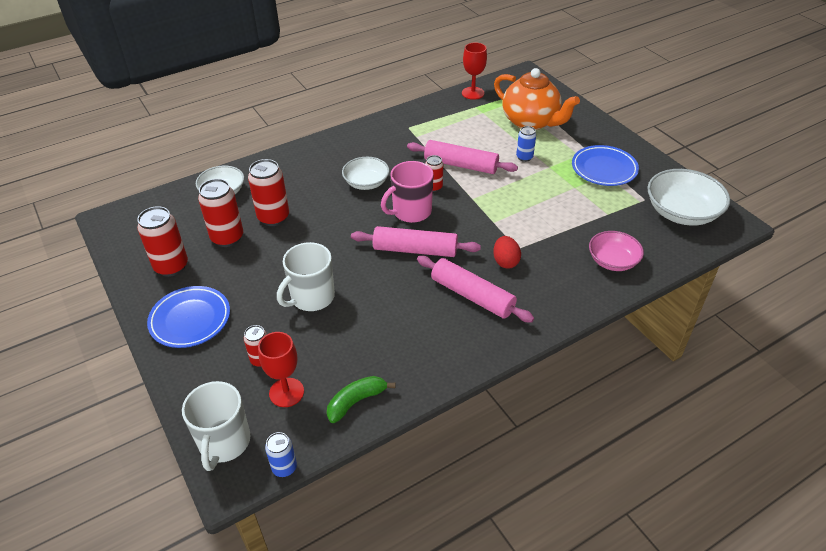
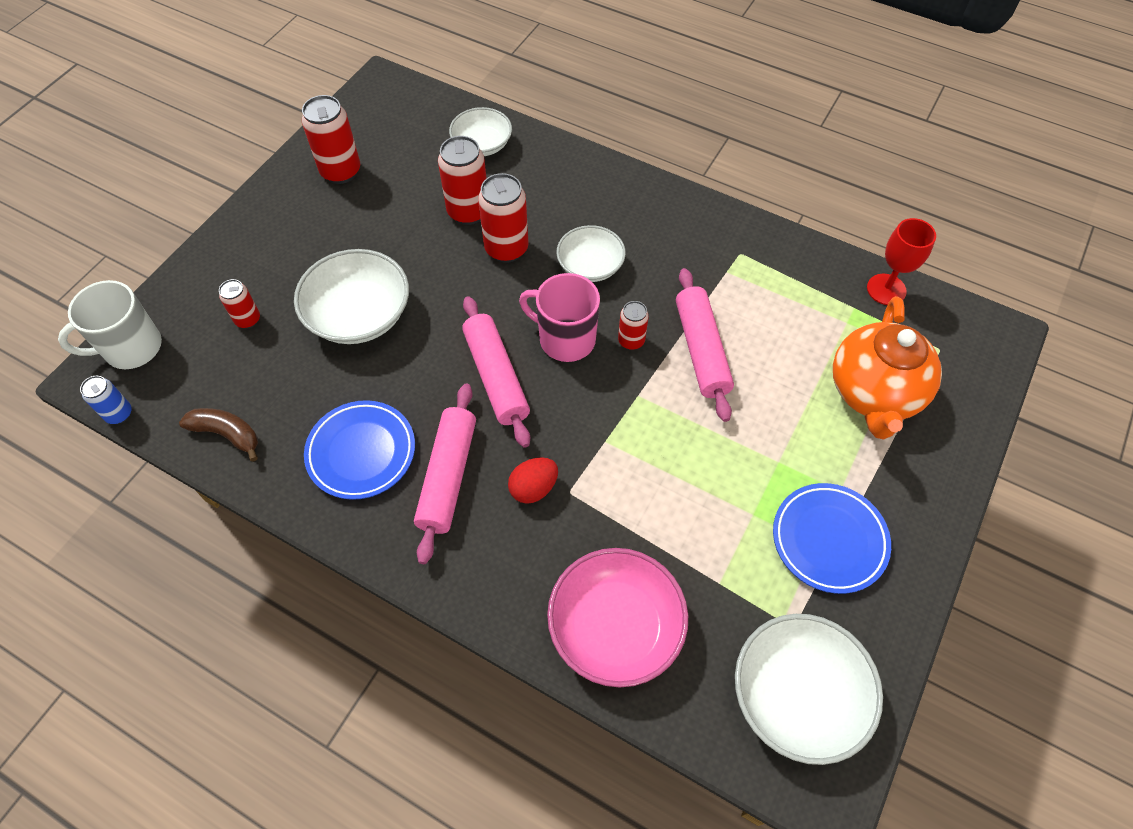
camera: 60 degrees right, 15 degrees up
blue plate [147,286,230,348] -> blue plate moved to [304,400,415,500]
red can [198,179,243,247] -> red can moved to [478,173,529,263]
red goblet [258,332,304,407] -> none
white mug [277,242,335,311] -> white bowl [294,249,409,344]
green banana [327,376,395,423] -> brown banana [179,408,258,462]
blue can [516,126,536,162] -> none
pink bowl [589,231,644,271] -> pink bowl [547,548,688,687], size x1.57

